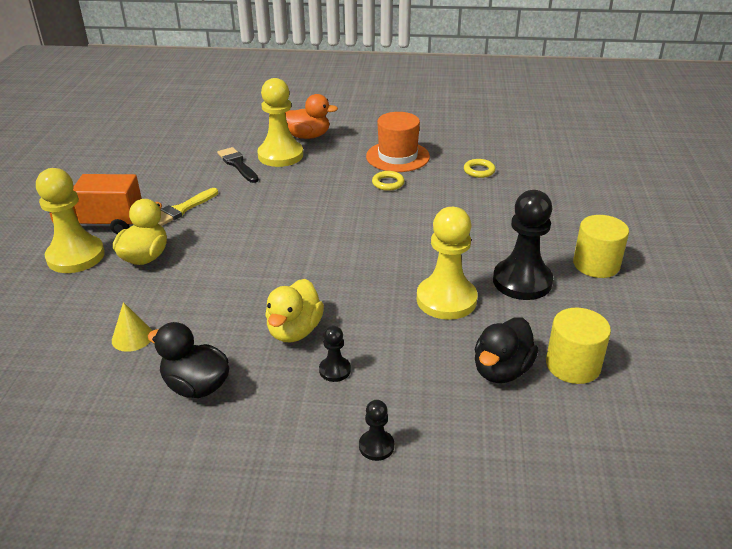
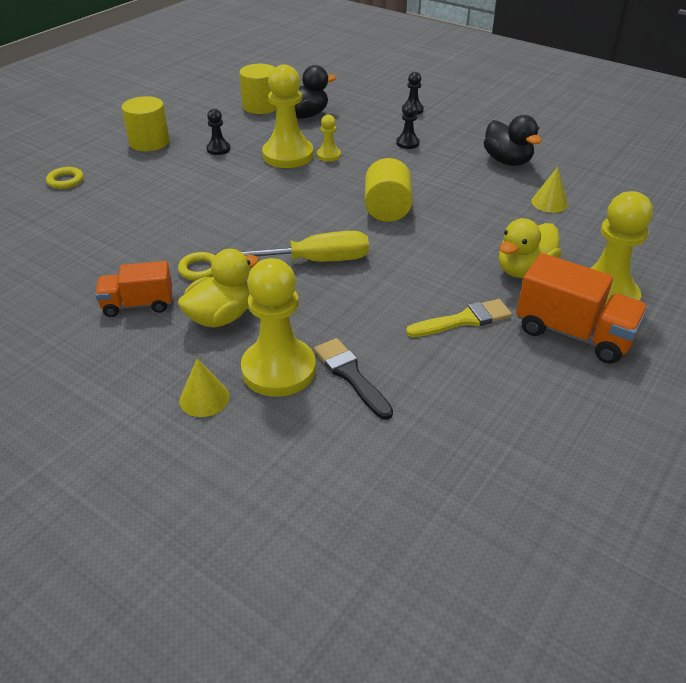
camera: 150 degrees left, 5 degrees up
black brush [217,147,259,183] -> black brush turned 150 degrees clockwise [314,338,393,420]
yellow duck [265,279,324,342] -> yellow duck moved to [178,249,259,328]
orange duck [285,94,338,139] -> yellow cone [179,359,229,417]
orange hat [366,112,430,172] -> orange truck [95,261,172,317]
yellow ring [464,159,496,178] -> yellow ring moved to [46,167,84,189]
black pawn [493,190,553,300] -> black pawn [206,109,231,155], size x0.47
none -> yellow screwdriver [242,231,369,262]
none -> yellow pawn [317,115,341,162]
none -> yellow cylinder [365,158,413,222]

